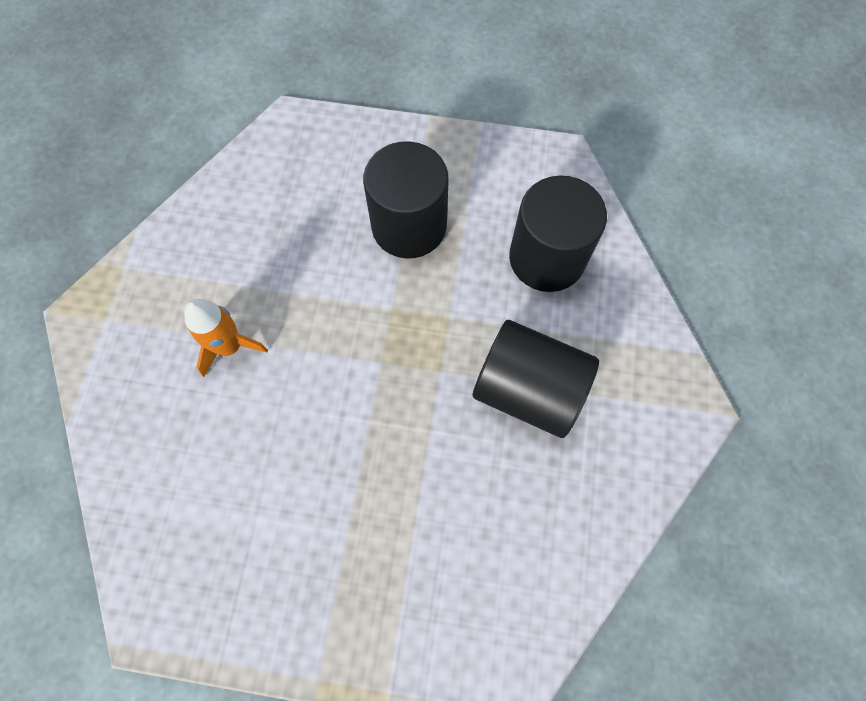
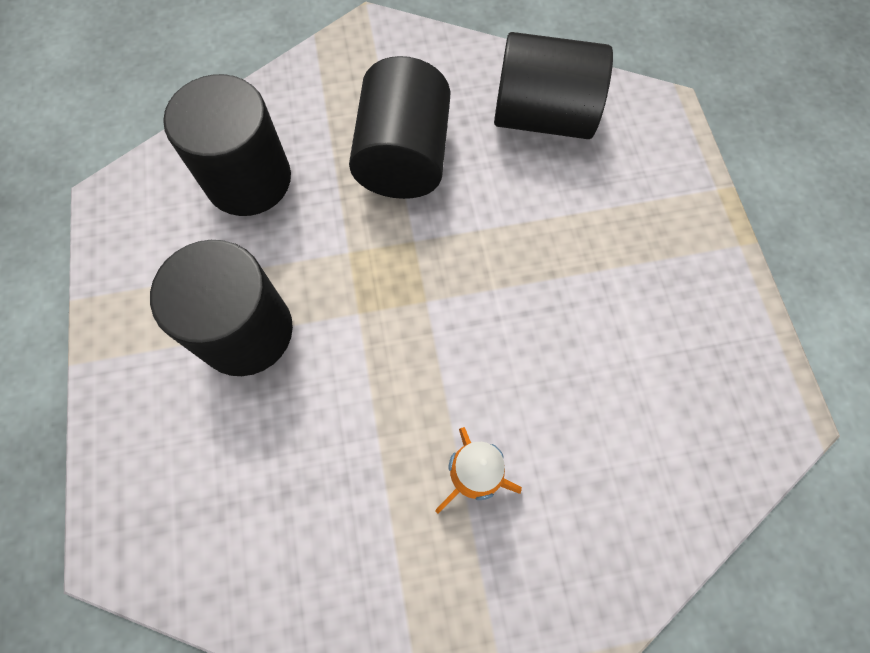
camera: 110 degrees left, 0 degrees up
none -> black cylinder [494,32,613,139]

